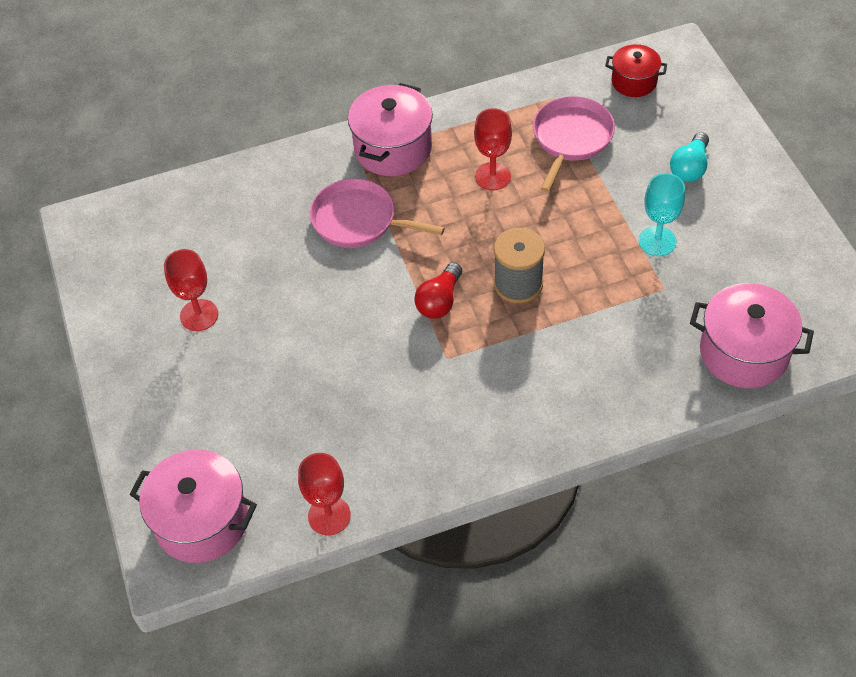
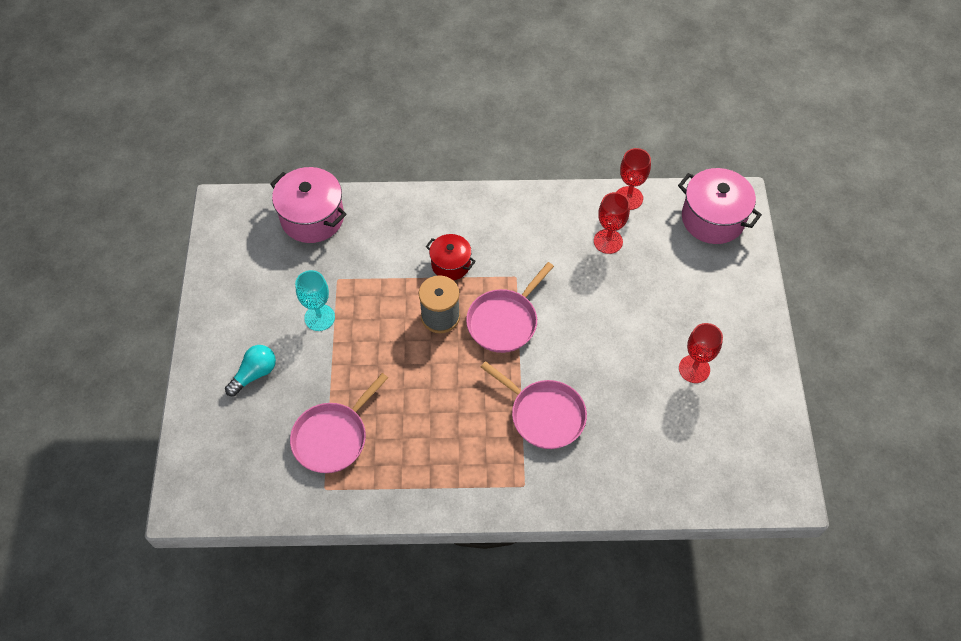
camera: 165 degrees left, 5 degrees up
pink pot [348,83,433,176] -> none
red light bulb [414,262,462,319] -> pink pan [466,262,554,353]
red goblet [474,108,512,190] -> red goblet moved to [594,192,630,254]
red pot [605,44,667,97] -> red pot moved to [426,234,476,280]

